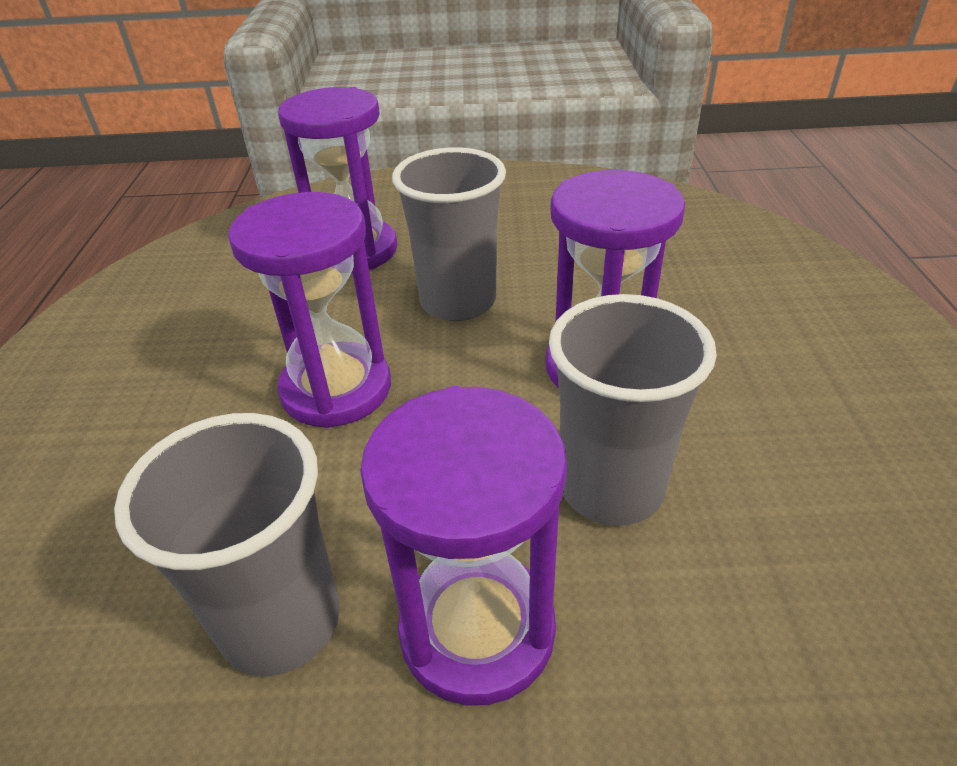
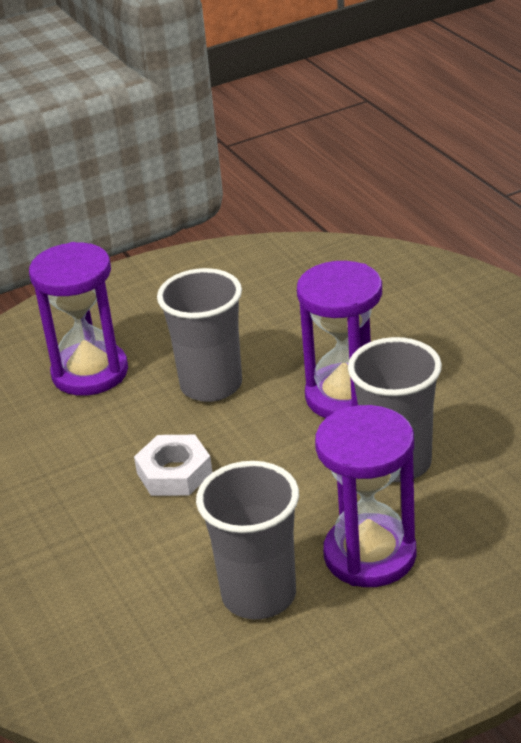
camera: 25 degrees left, 5 degrees down
purple hourglass [228,192,391,428] -> white nut [134,435,213,496]

